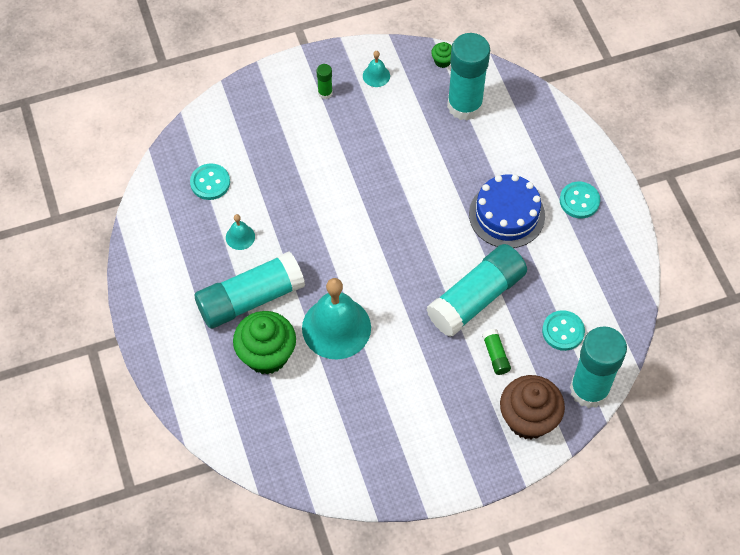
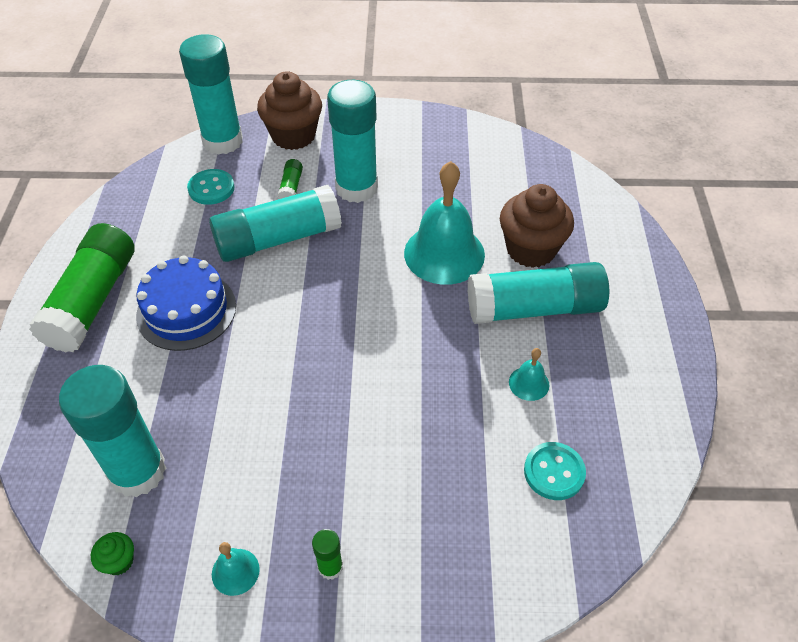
camera: 160 degrees left, 10 degrees down
green cupcake [233,311,296,374] -> brown cupcake [500,184,574,268]
turquoise button [560,182,600,218] -> green glue stick [29,223,135,353]
none -> turquoise glue stick [327,80,378,203]

